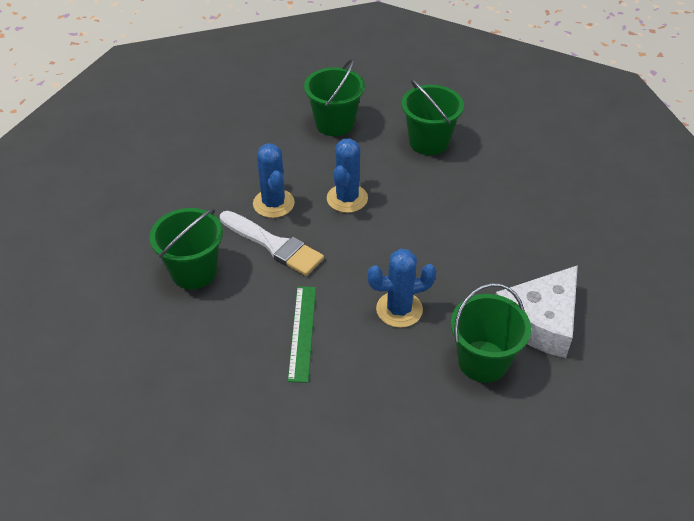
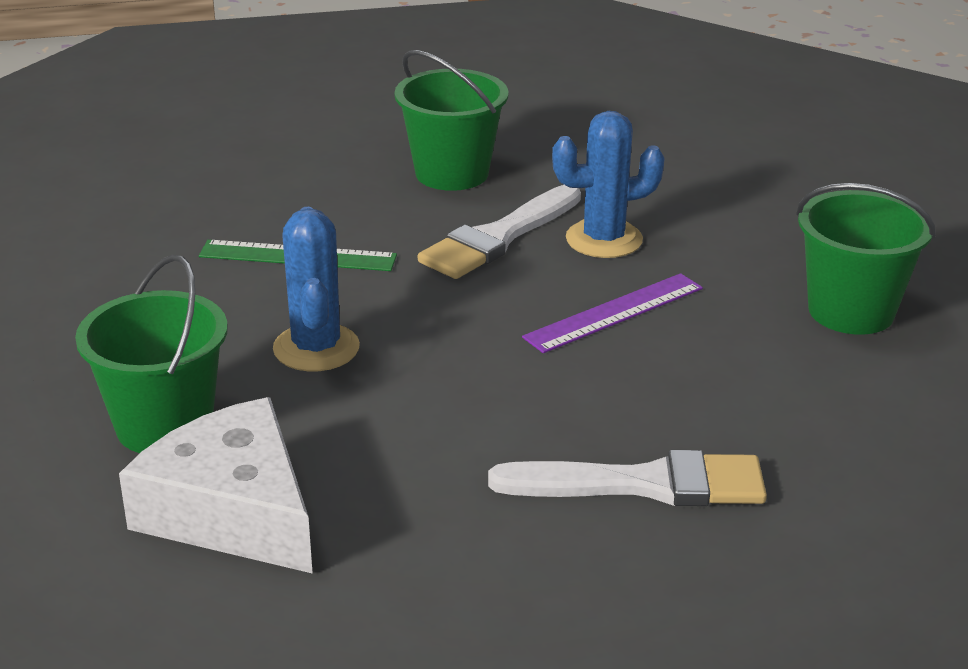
camera: 95 degrees right, 15 degrees down
blue cactus [327,138,368,213] -> purple ruler [522,273,703,353]
green bucket [401,79,464,155] -> none
none -> white brush [488,450,767,506]

